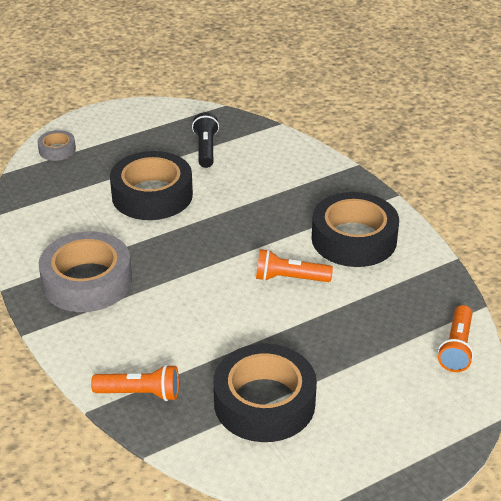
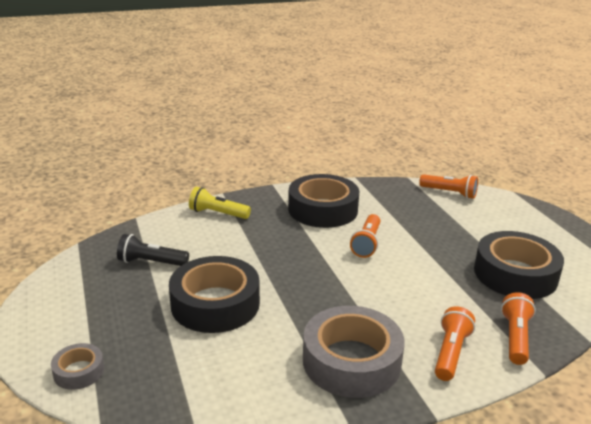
camera: 80 degrees left, 10 degrees down
none -> yellow flashlight [189,186,251,219]
none -> orange flashlight [435,306,475,381]

